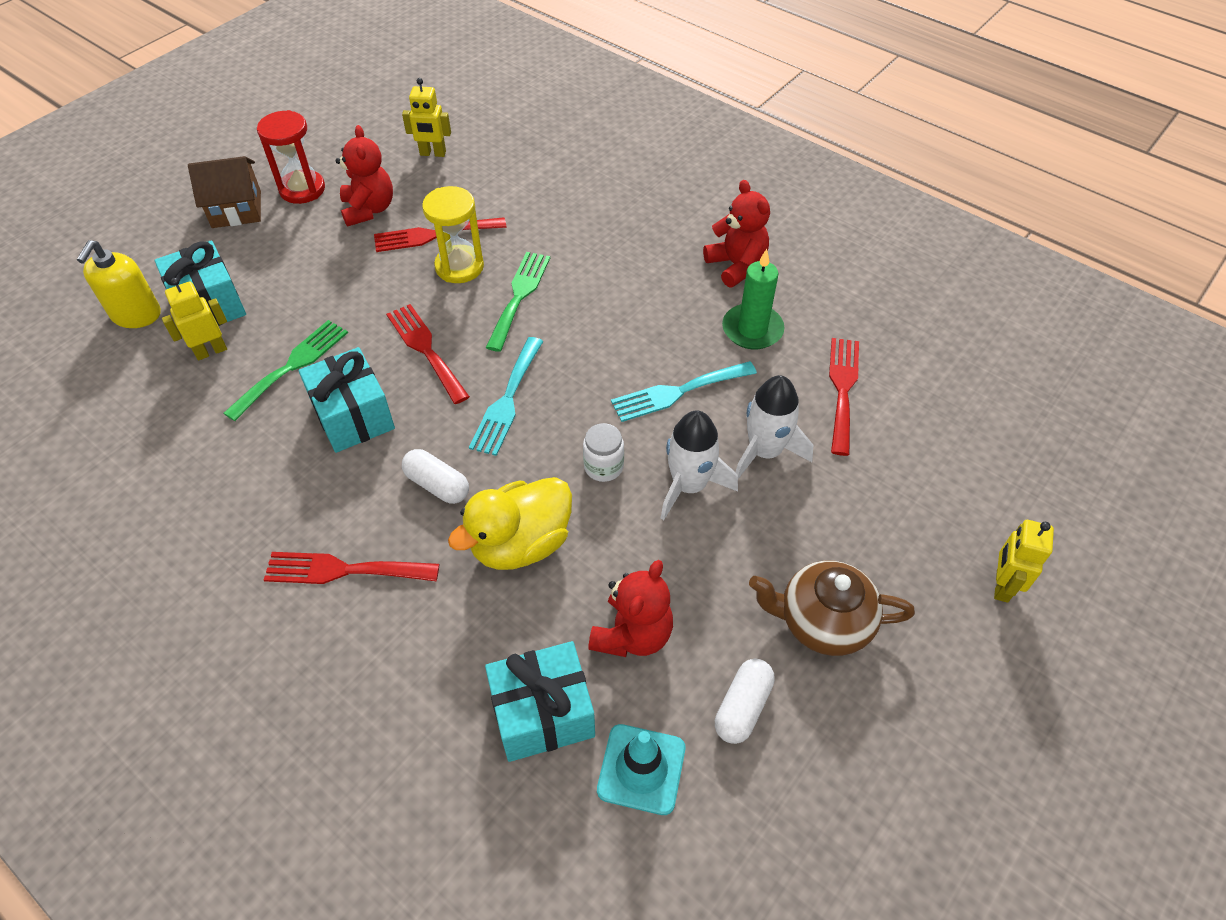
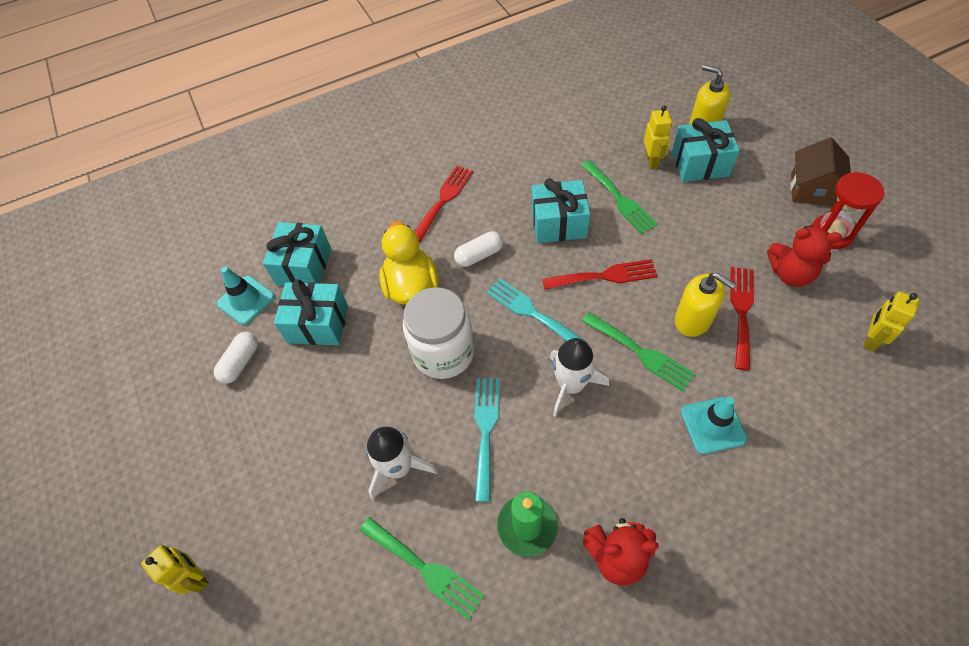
camera: 120 degrees right, 5 degrees up
yellow hourglass [422,186,484,283] -> yellow soap dispenser [675,273,736,337]
white jar [583,423,624,482] -> white jar [403,287,475,379], size x2.10
red teddy bear [588,560,673,657] -> turquoise gift [274,279,348,345]
white rocket [661,410,738,520] -> white rocket moved to [550,338,609,417]
white capsule [715,659,775,744] -> white capsule turned 60 degrees clockwise [214,332,258,384]
brown teapot [749,561,915,656] -> none
red fork [829,338,859,456] -> green fork [359,517,485,620]
none -> turquoise traffic cone [681,397,747,454]

